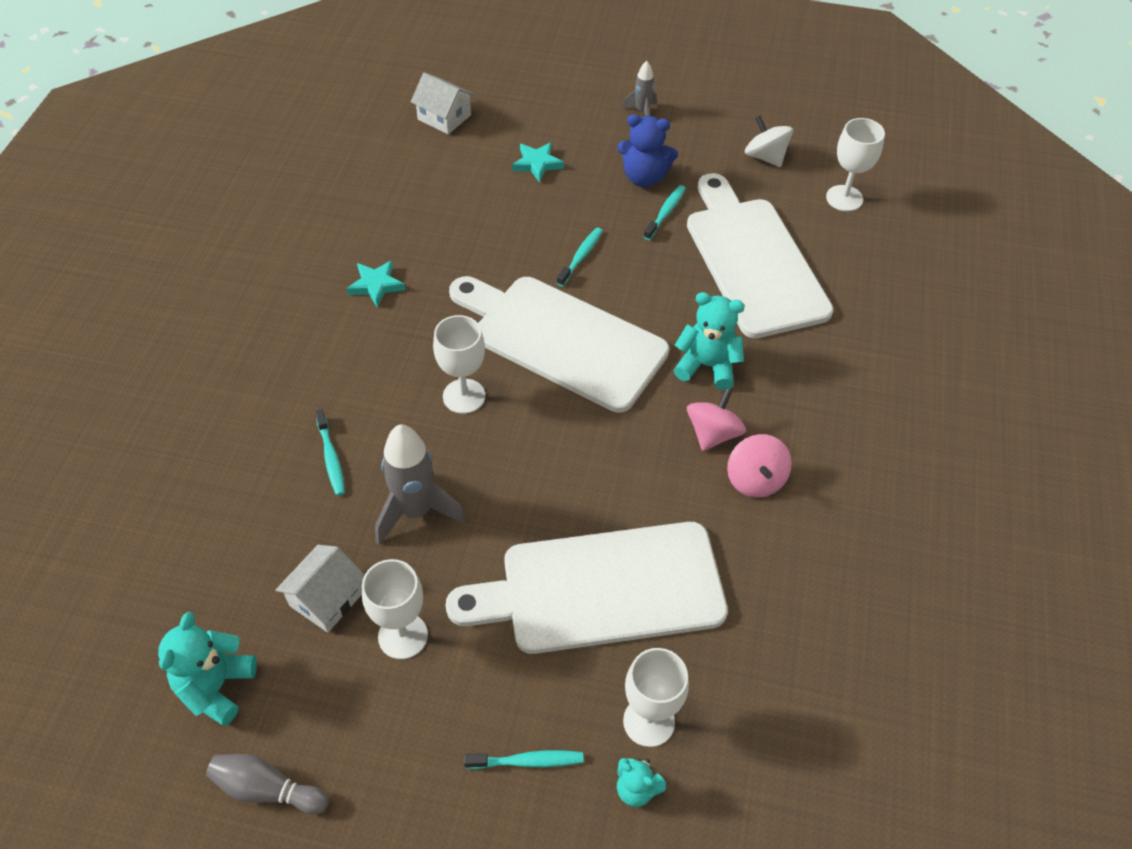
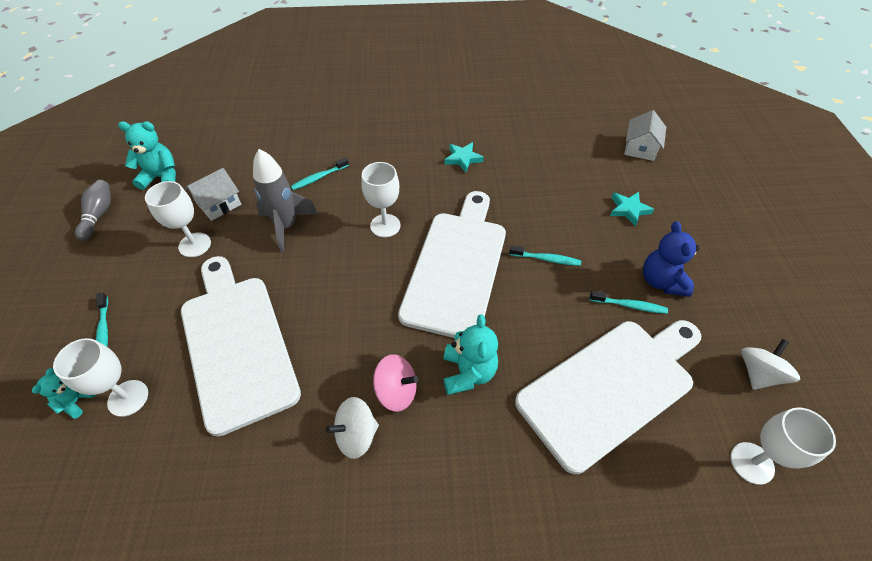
camera: 75 degrees right, 0 degrees up
white house [276,545,365,633] -> white house turned 60 degrees counterclockwise [185,168,241,221]
grey rocket [622,61,657,116] -> none
pink spinning top [727,434,792,498] -> white spinning top [326,397,379,459]

